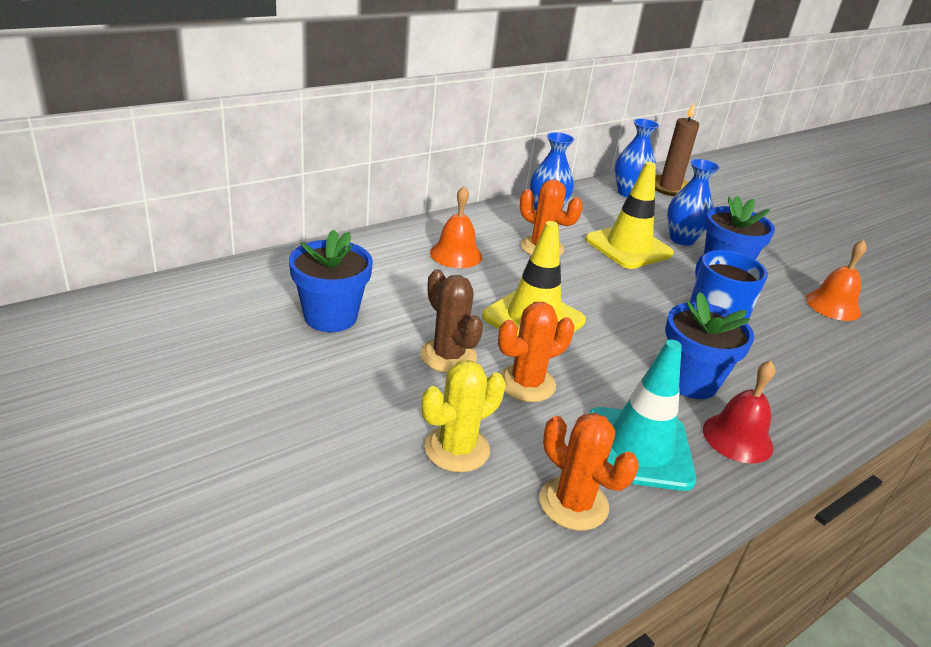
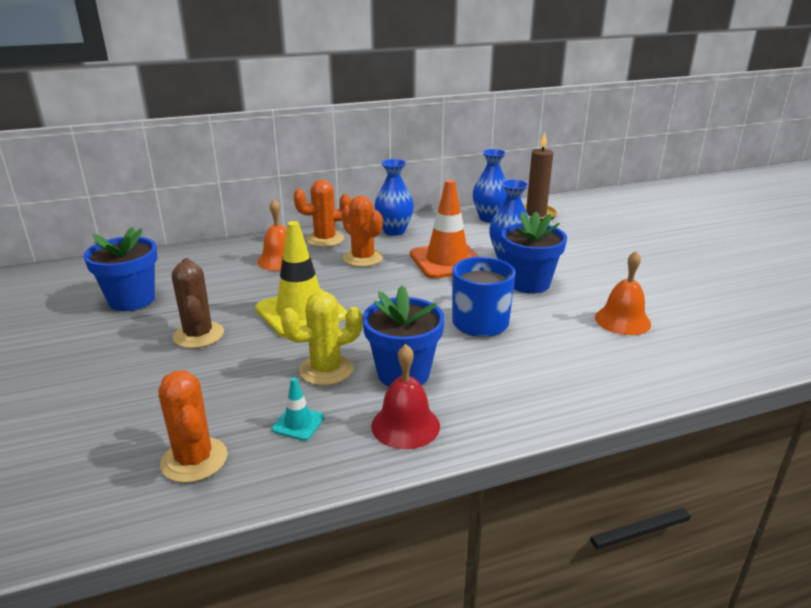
camera: 20 degrees right, 5 degrees down
yellow cactus [422,360,506,472] -> yellow cactus moved to [281,291,363,386]
orange cactus [498,302,574,402] -> orange cactus moved to [294,180,351,247]
yellow traffic cone [585,162,674,269] -> orange traffic cone [410,180,480,279]
turquoise traffic cone [589,339,696,491] -> turquoise traffic cone [272,378,324,441], size x0.44

